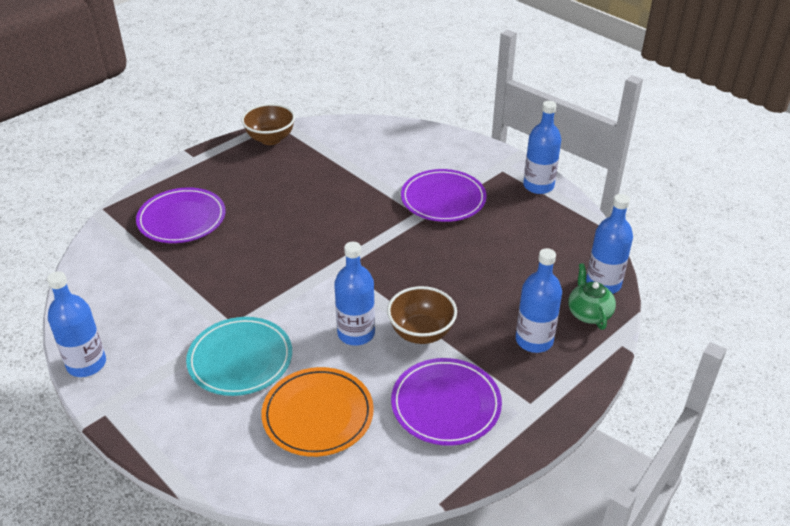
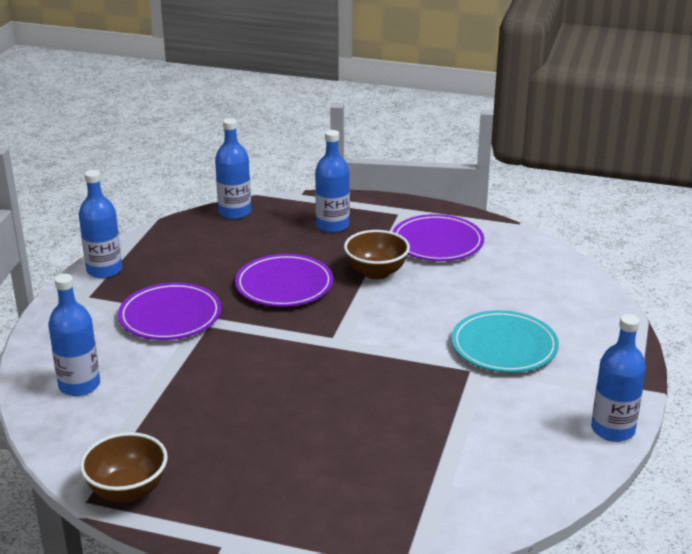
camera: 120 degrees left, 10 degrees down
purple plate [136,187,225,243] -> purple plate moved to [235,254,333,307]
orange plate [261,367,374,457] -> none
blue bottle [334,242,375,346] -> blue bottle moved to [48,274,100,396]
green teapot [568,263,616,330] -> none

